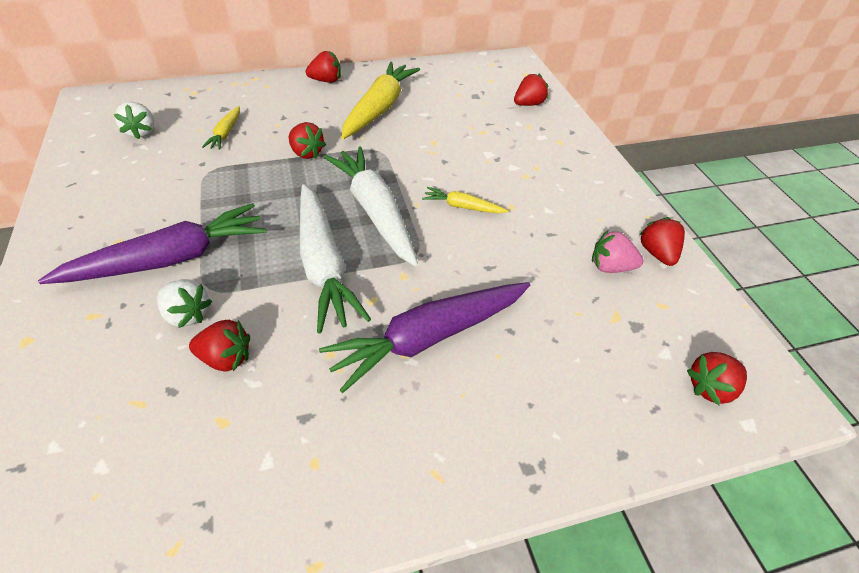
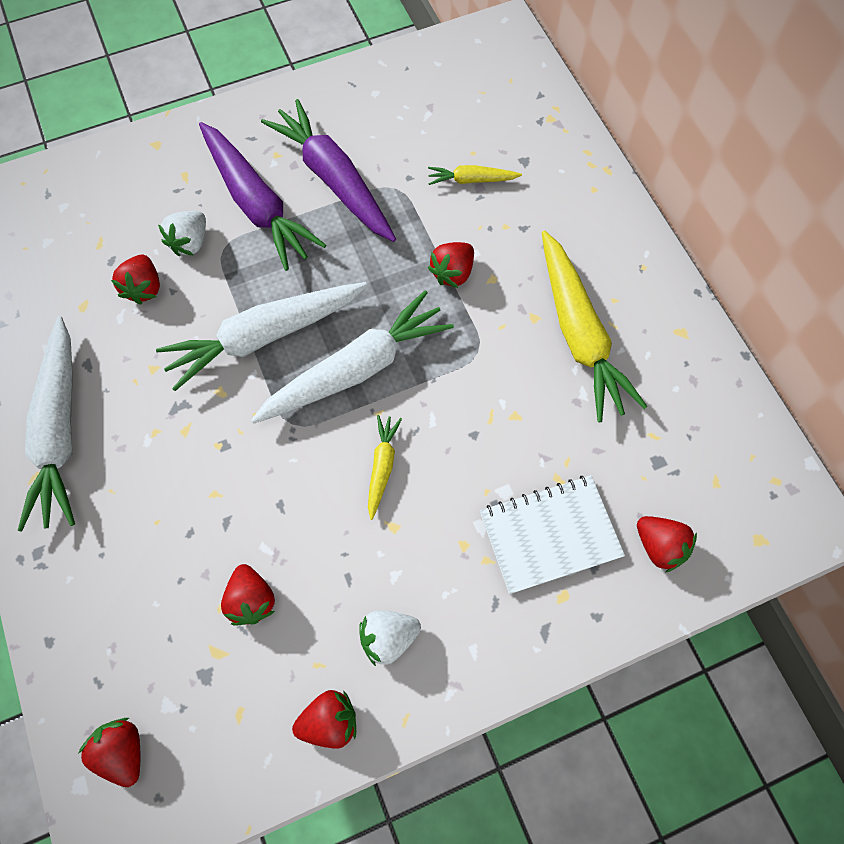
camera: 85 degrees right, 20 degrees up
white strawberry [114,102,154,139] -> white strawberry moved to [359,610,421,666]
red strawberry [306,51,341,83] -> red strawberry moved to [221,564,275,625]
purple carrot [319,282,530,393] -> purple carrot moved to [261,99,396,242]
yellow carrot [341,62,420,139] -> yellow carrot turned 60 degrees clockwise [542,230,648,422]
pink strawberry [592,230,643,273] -> none
none -> white carrot [17,316,75,532]
none -> white notebook [480,475,625,594]

